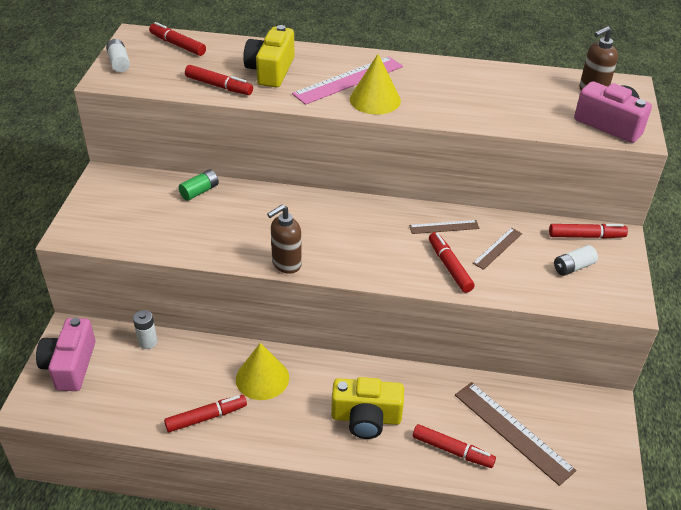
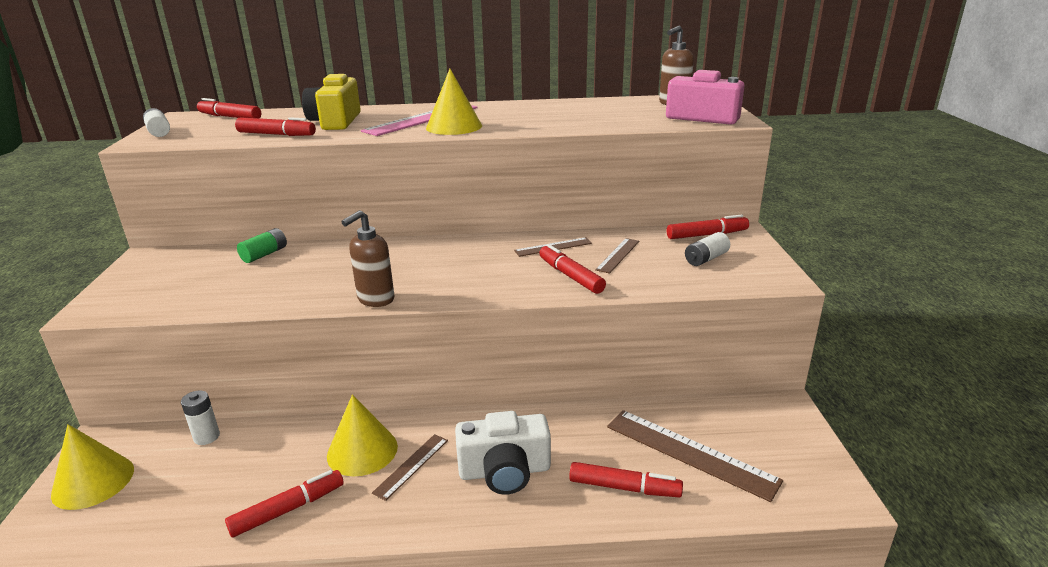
camera: 10 degrees left, 15 degrees down
pink camera [36,318,96,391] -> yellow cone [51,424,134,510]
yellow camera [331,377,404,439] -> white camera [455,411,551,495]
none -> brown ruler [372,434,448,501]

